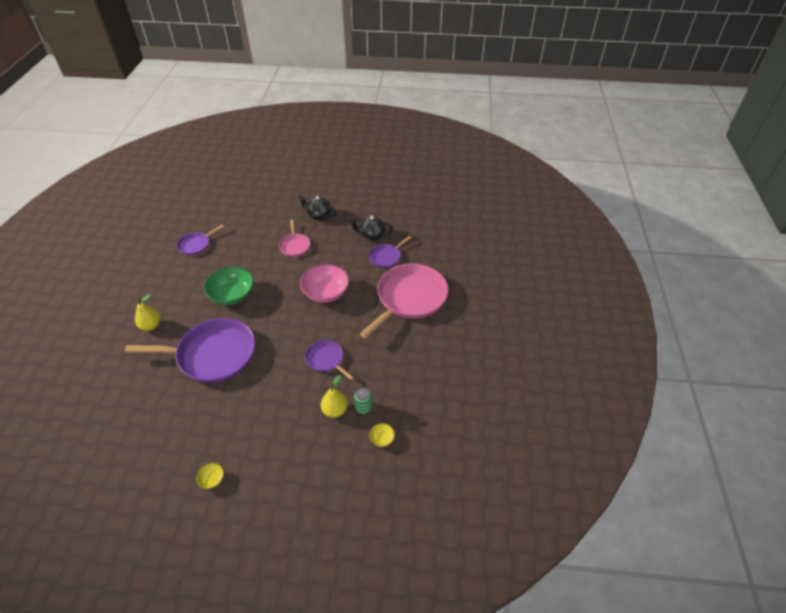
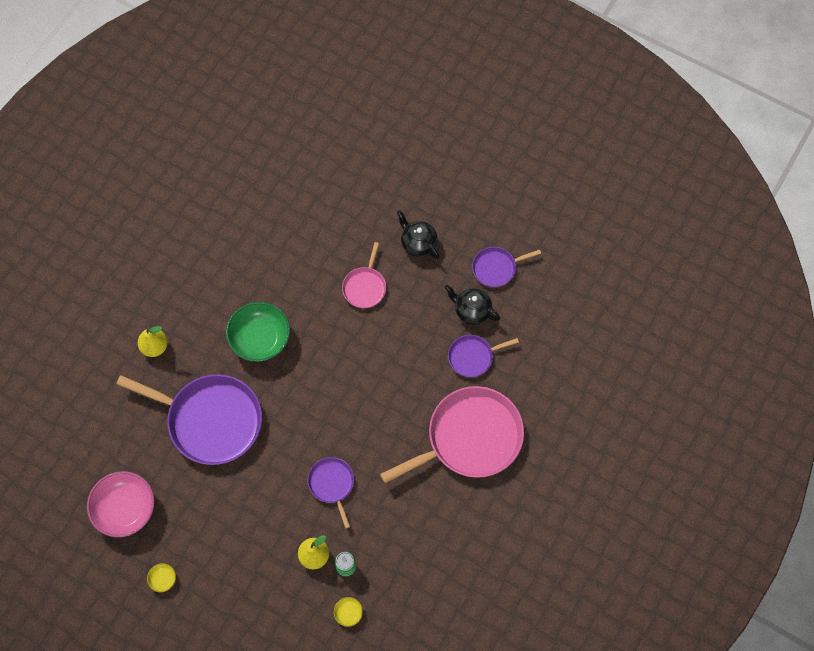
camera: 25 degrees right, 20 degrees up
purple pan [177,225,224,255] -> purple pan moved to [472,247,541,287]
pink bowl [300,264,349,303] -> pink bowl moved to [87,471,154,537]

